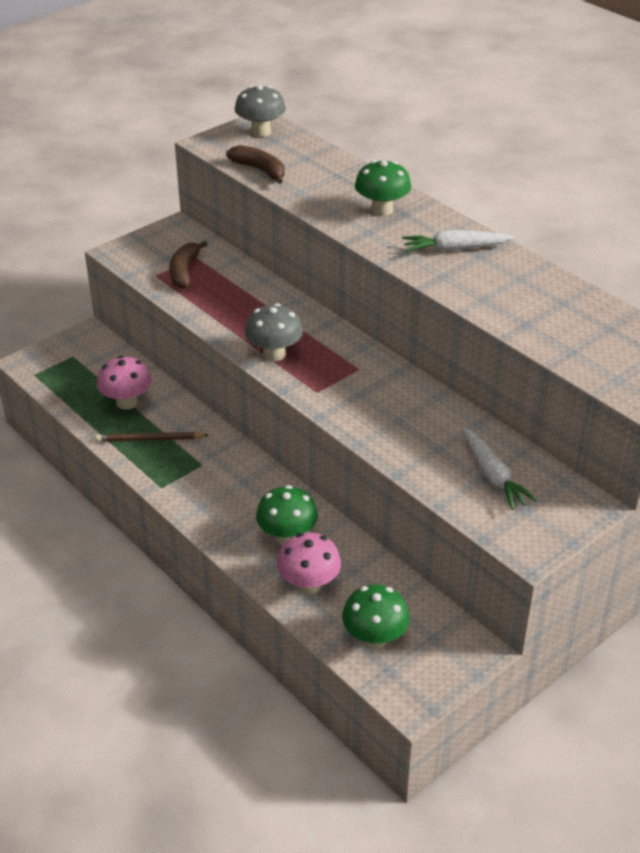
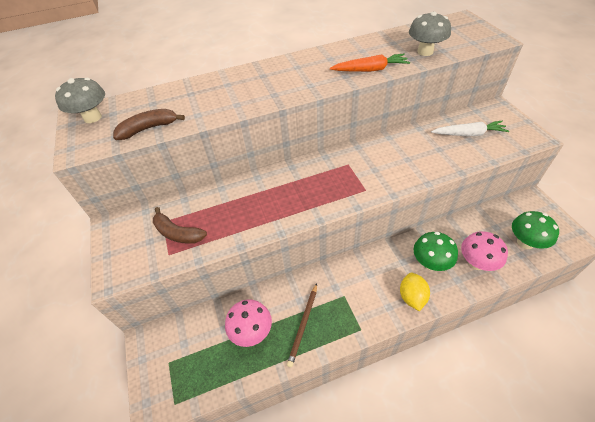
camera: 65 degrees left, 10 degrees up
grey mushroom [244,303,303,361] -> grey mushroom moved to [409,12,451,56]
green mushroom [355,160,411,216] -> none
white carrot [402,230,515,252] -> none
none -> orange carrot [330,54,410,72]
none -> yellow lemon [400,273,430,311]

